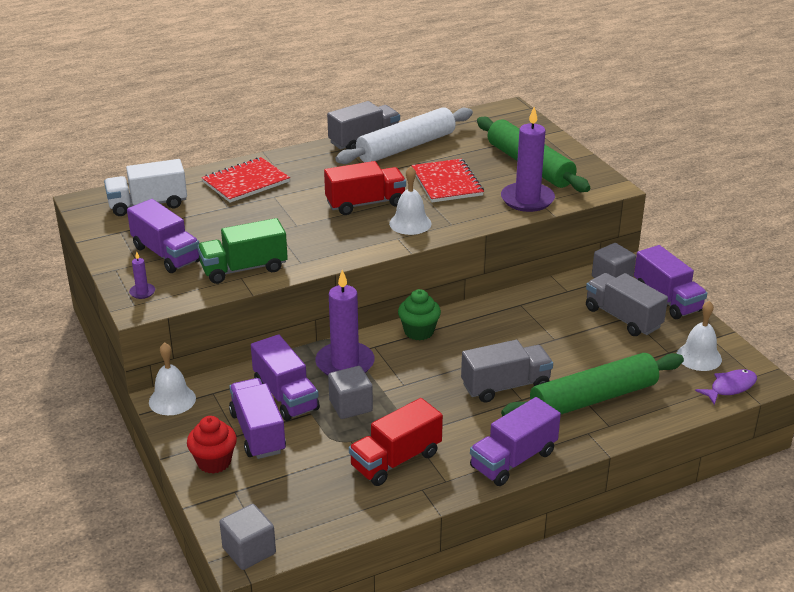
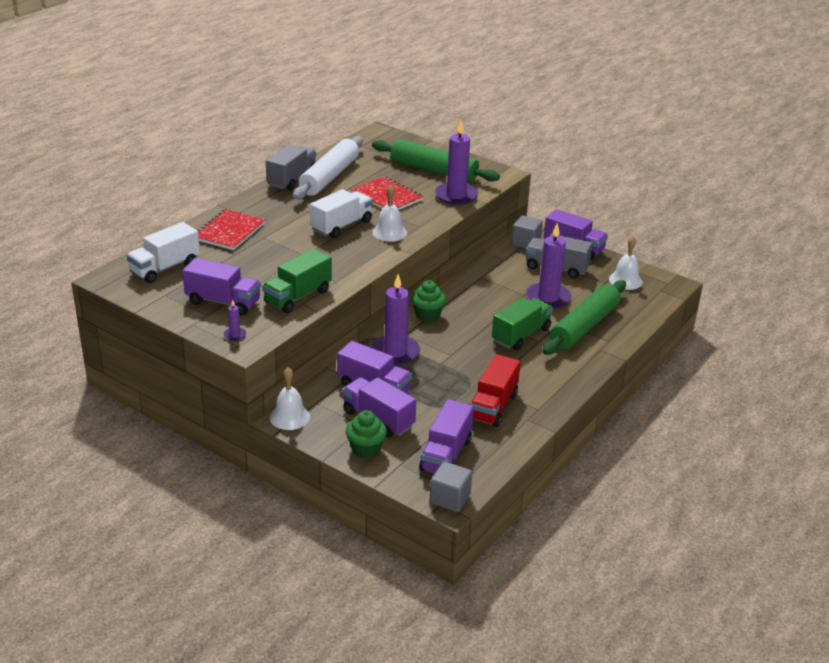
camera: 30 degrees left, 0 degrees up
red cupcake [187,416,237,474] -> green cupcake [346,410,387,459]
red truck [324,161,406,215] -> white truck [310,189,373,238]
grey cube [328,366,373,419] -> none
grey truck [461,340,553,403] -> green truck [492,297,553,350]
purple truck [470,397,561,486] -> purple truck moved to [419,399,474,473]
purple fish [695,369,757,405] -> none
none -> purple candle [526,223,571,309]

